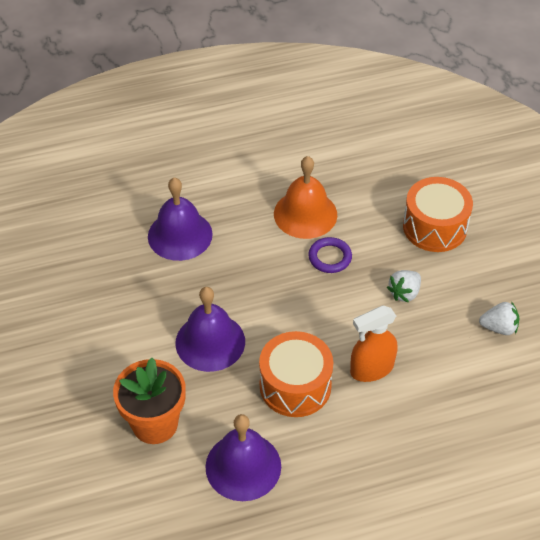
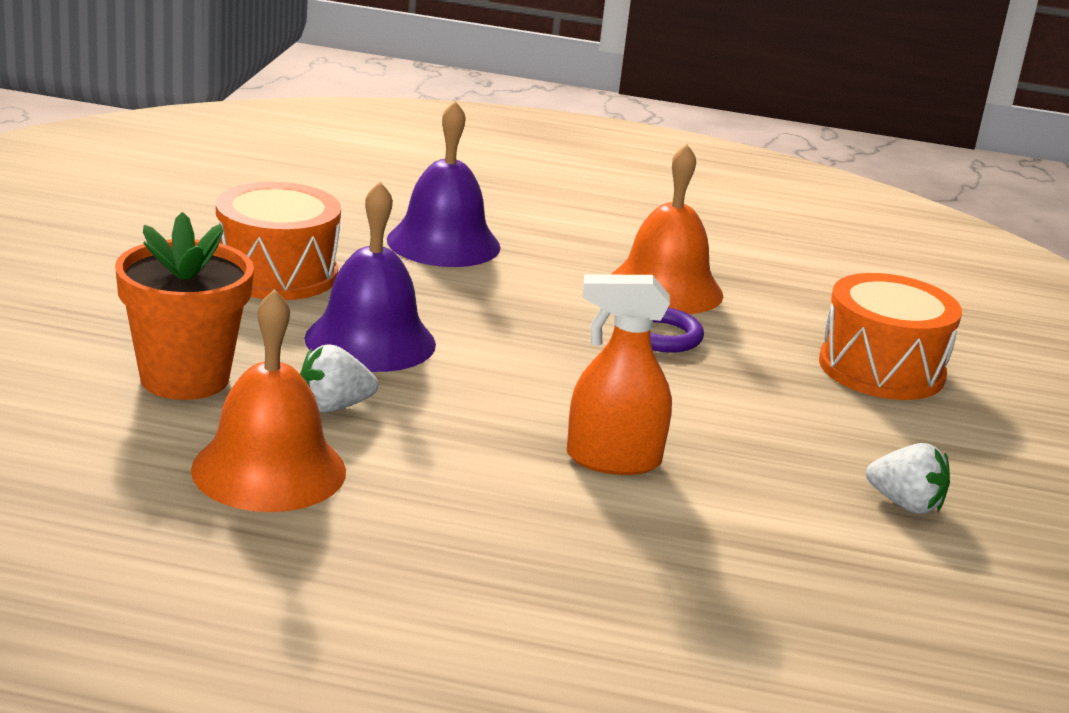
camera: 25 degrees right, 25 degrees down
purple bell [205,414,281,501] -> orange bell [191,289,346,512]
orange drum [259,331,333,417] -> orange drum moved to [216,182,341,300]
white strawberry [387,270,421,303] -> white strawberry moved to [300,345,378,413]

